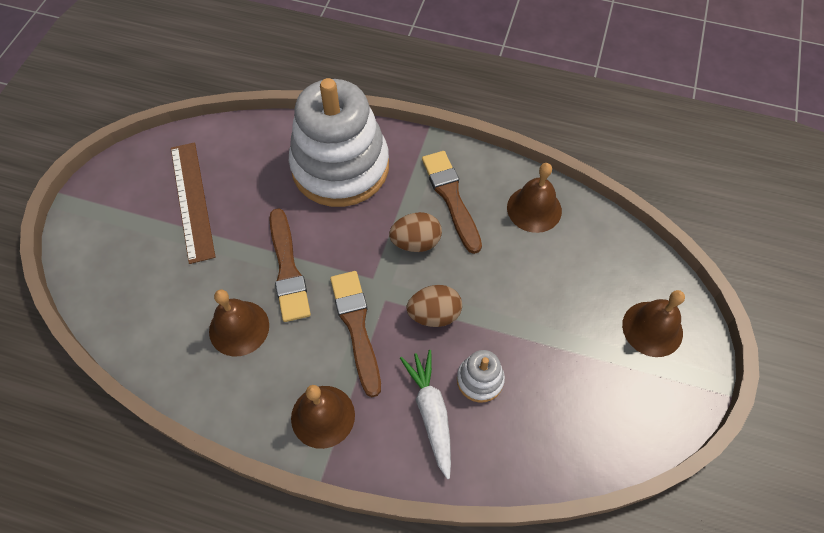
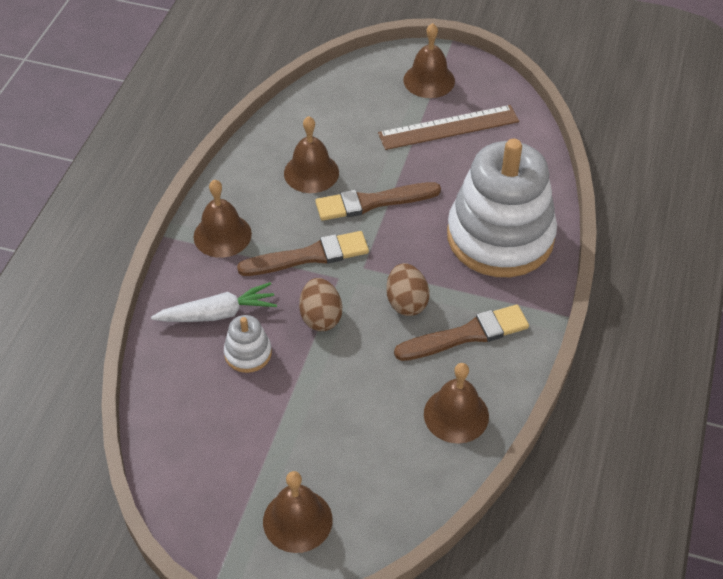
camera: 90 degrees right, 10 degrees down
none -> brown bell [403,23,455,98]

